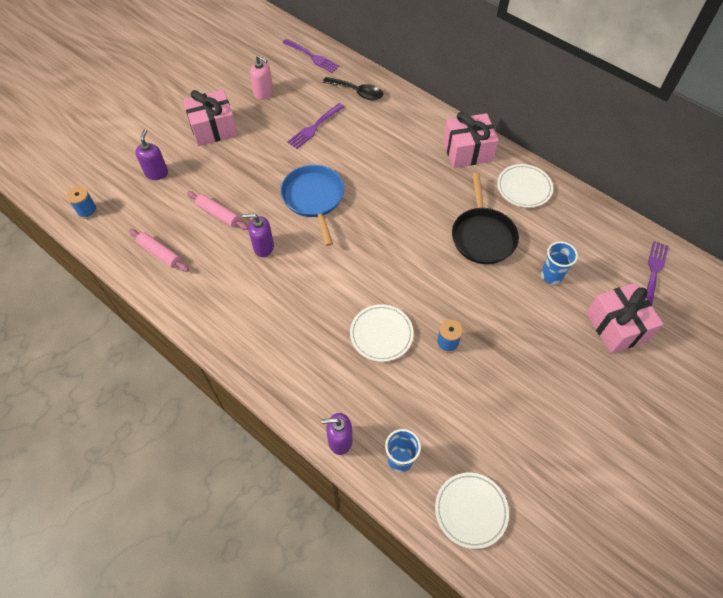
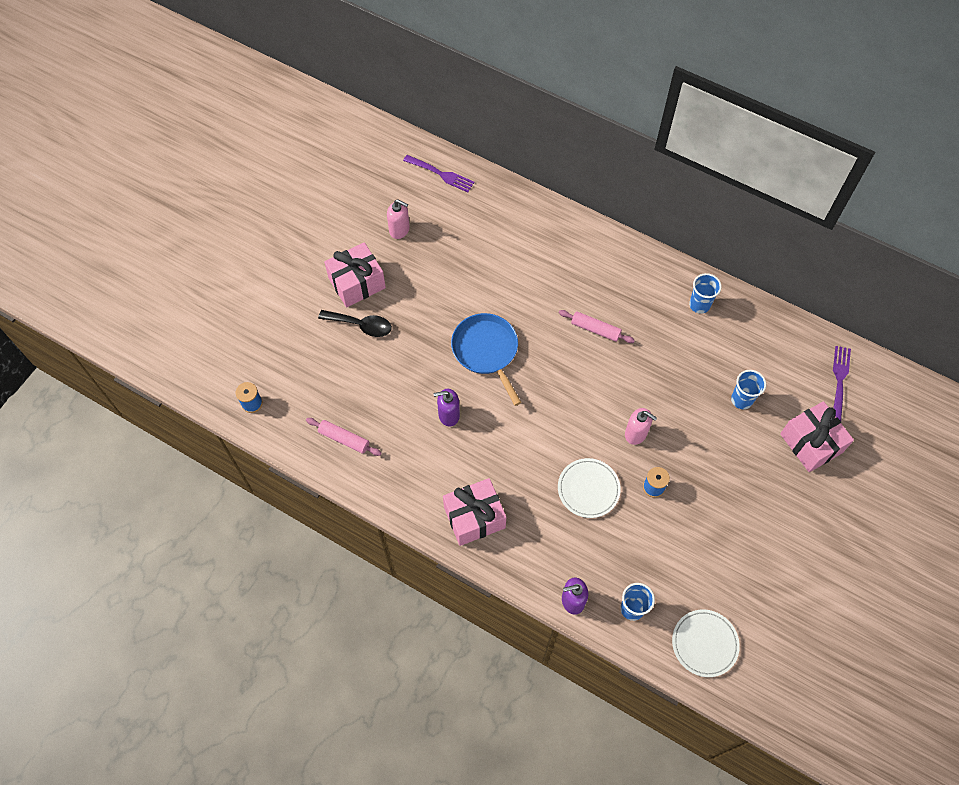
camera: 10 degrees left, 5 degrees up
purple soap dispenser [135,129,168,180] -> none
pink rolling pin [187,191,248,230] -> pink rolling pin moved to [559,310,635,343]
purple fork [287,103,344,149] -> none
black spoon [323,77,383,100] -> black spoon moved to [318,310,392,337]
pink gift [443,112,499,168] -> pink gift moved to [443,478,506,546]
black pan [452,173,519,264] -> none
white plate [497,164,553,208] -> blue cup [689,273,722,314]
none -> pink soap dispenser [625,408,657,445]

